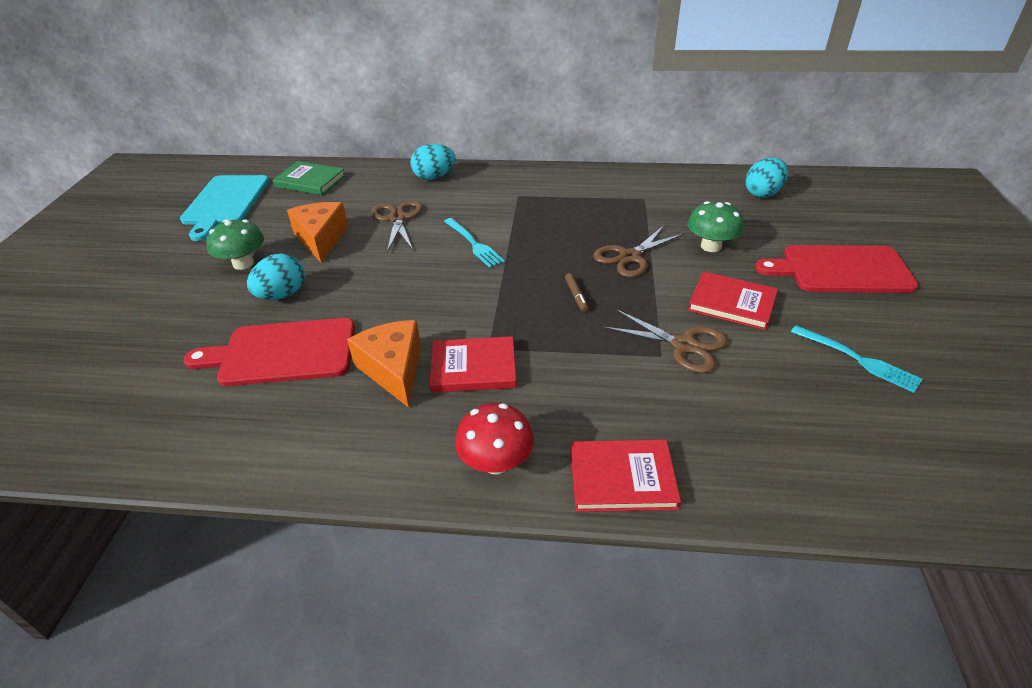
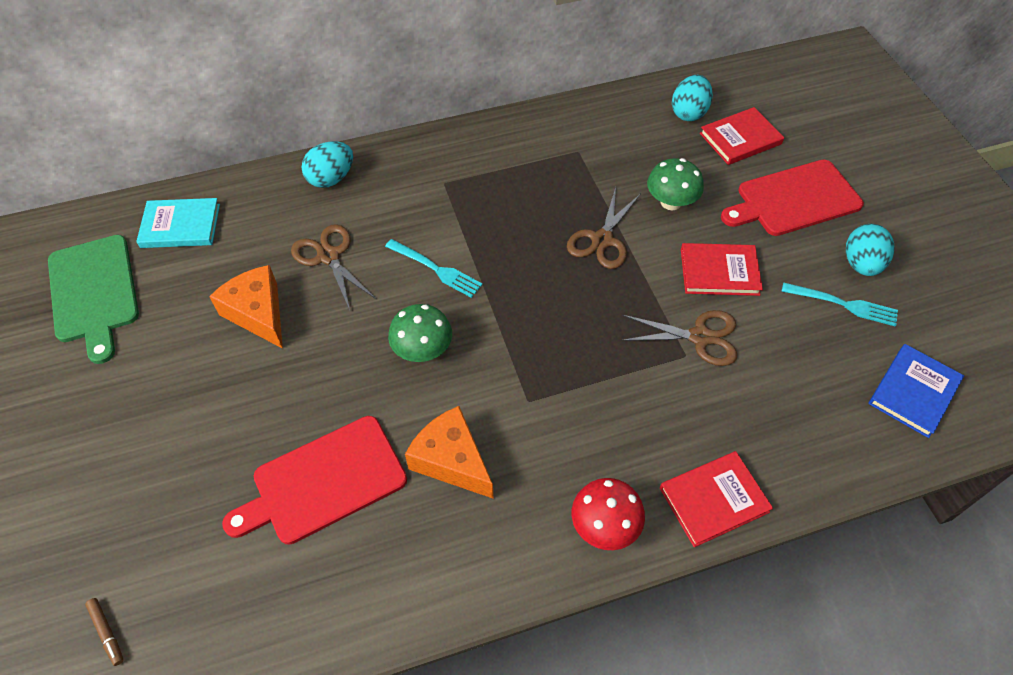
camera: 25 degrees left, 15 degrees up
turquoise cutting board [180,175,269,241] -> green cutting board [48,235,139,364]
green mushroom [206,219,264,270] -> green mushroom moved to [388,304,452,362]
turquoise egg [247,253,305,300] -> turquoise egg moved to [846,224,895,276]
green book [273,161,346,195] -> turquoise book [136,198,220,248]
red book [430,336,517,393] -> red book moved to [700,107,784,165]
brown marker [565,273,589,312] -> brown marker moved to [85,598,124,666]
none -> blue book [869,344,964,438]

